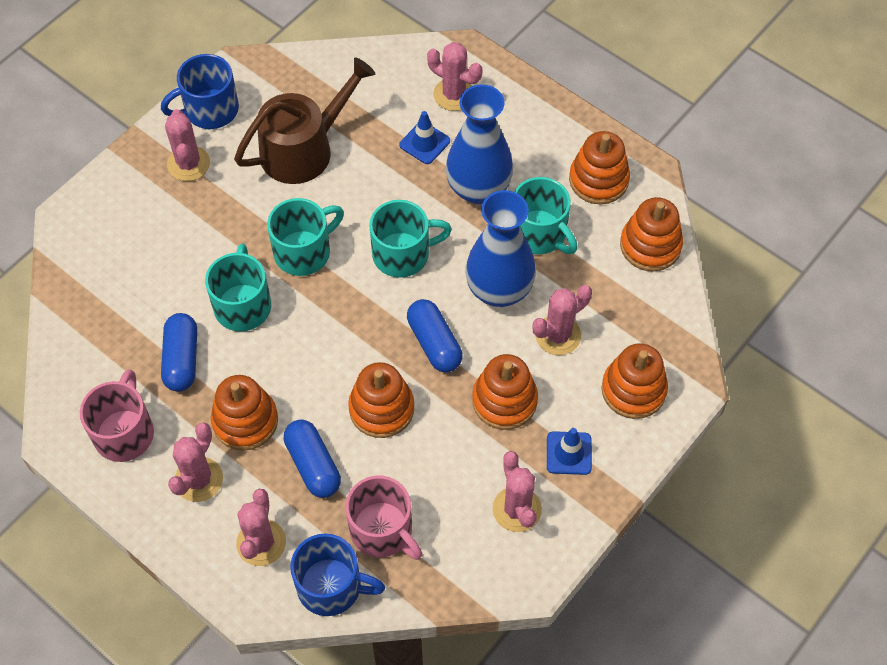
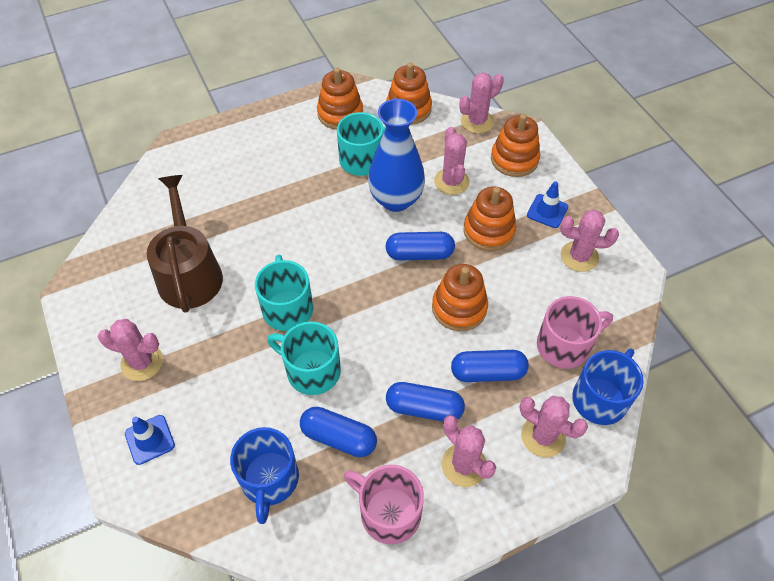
camera: 65 degrees left, 5 degrees down
blue mug [161,54,239,129] -> blue mug moved to [230,427,299,524]
orange stacking toy [211,375,278,451] -> blue capsule [386,382,465,422]
turquoise mug [369,200,452,278] -> none
blue traffic cone [399,111,450,164] -> blue traffic cone moved to [125,415,175,465]
pink cactus [427,42,482,111] -> pink cactus moved to [459,72,504,133]
blue vase [446,84,513,204] -> none

